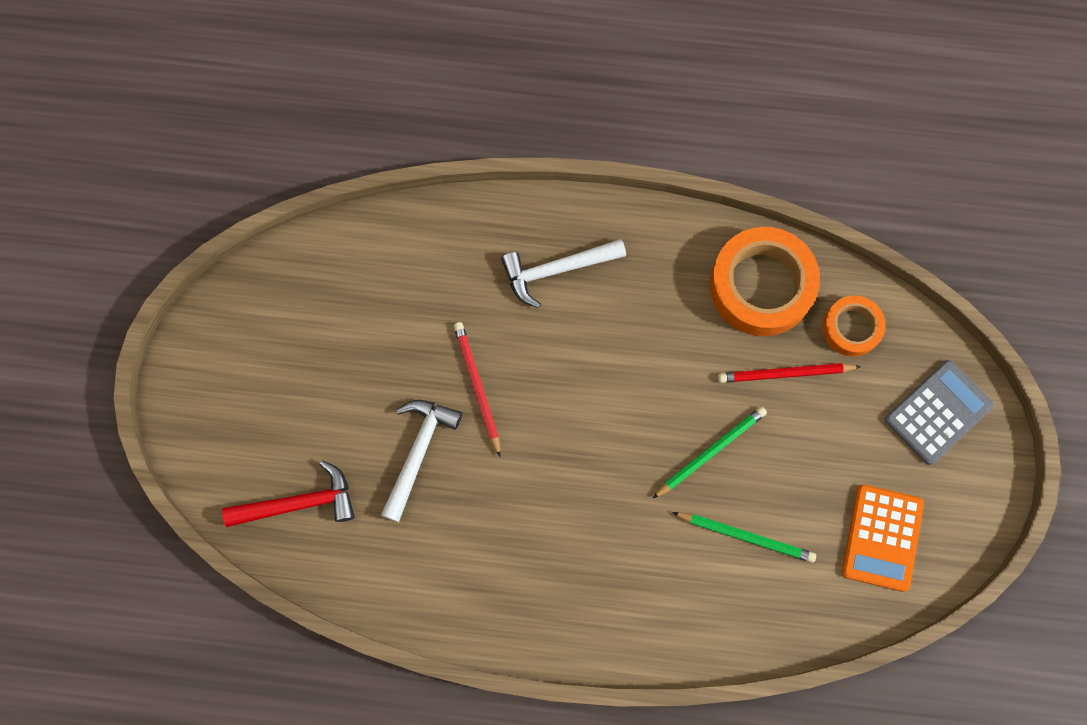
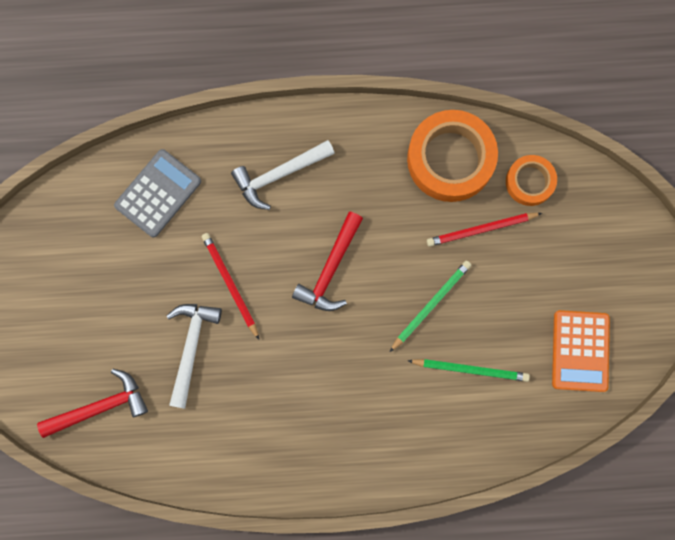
camera: 10 degrees left, 5 degrees up
grey calculator [885,360,994,465] -> grey calculator moved to [114,149,201,237]
none -> red hammer [292,212,363,311]

